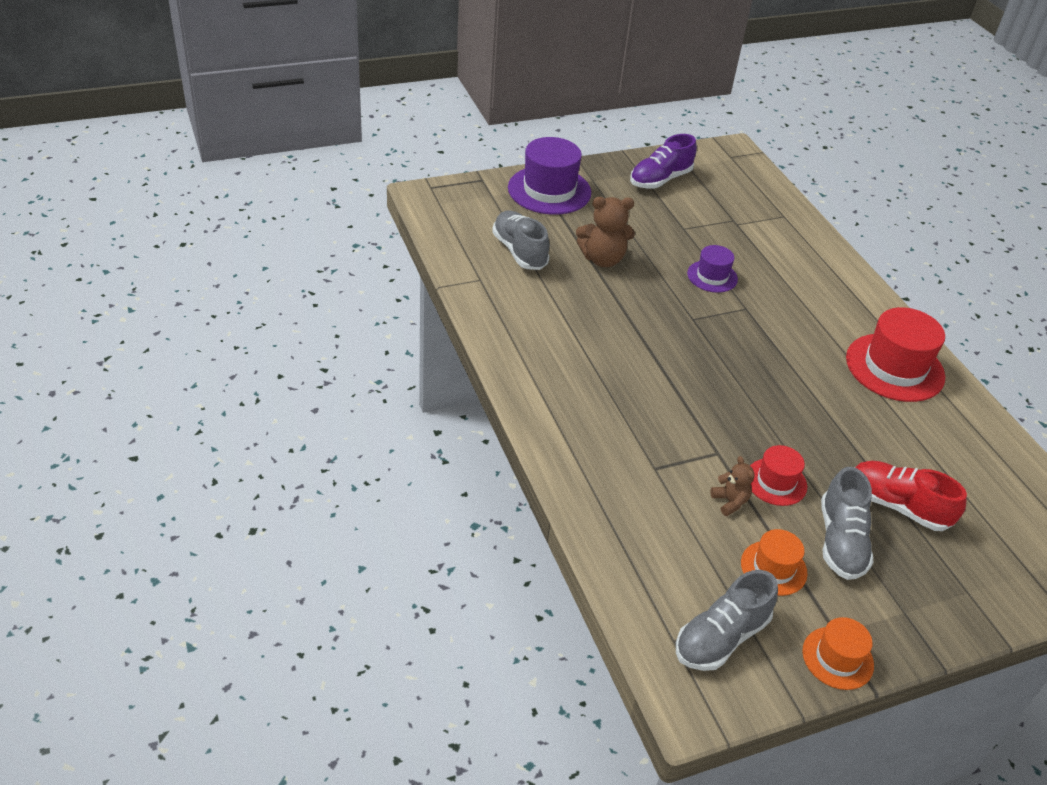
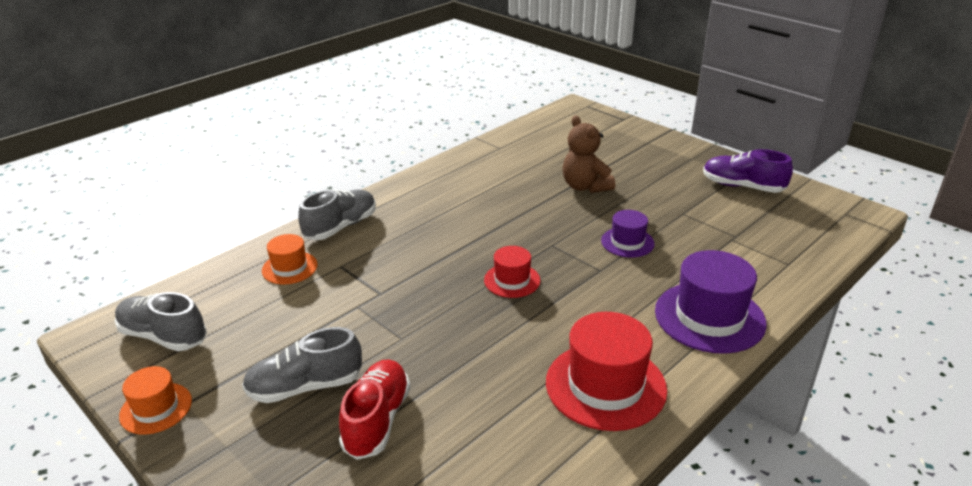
camera: 70 degrees right, 10 degrees down
grey shoe [492,210,549,270] -> grey shoe moved to [298,190,376,240]
purple hat [508,137,591,215] -> purple hat moved to [655,250,767,354]
brown teddy bear [710,456,754,516] -> none
orange hat [741,529,808,596] -> orange hat moved to [262,234,318,285]
red hat [750,445,807,506] -> red hat moved to [484,246,540,298]

